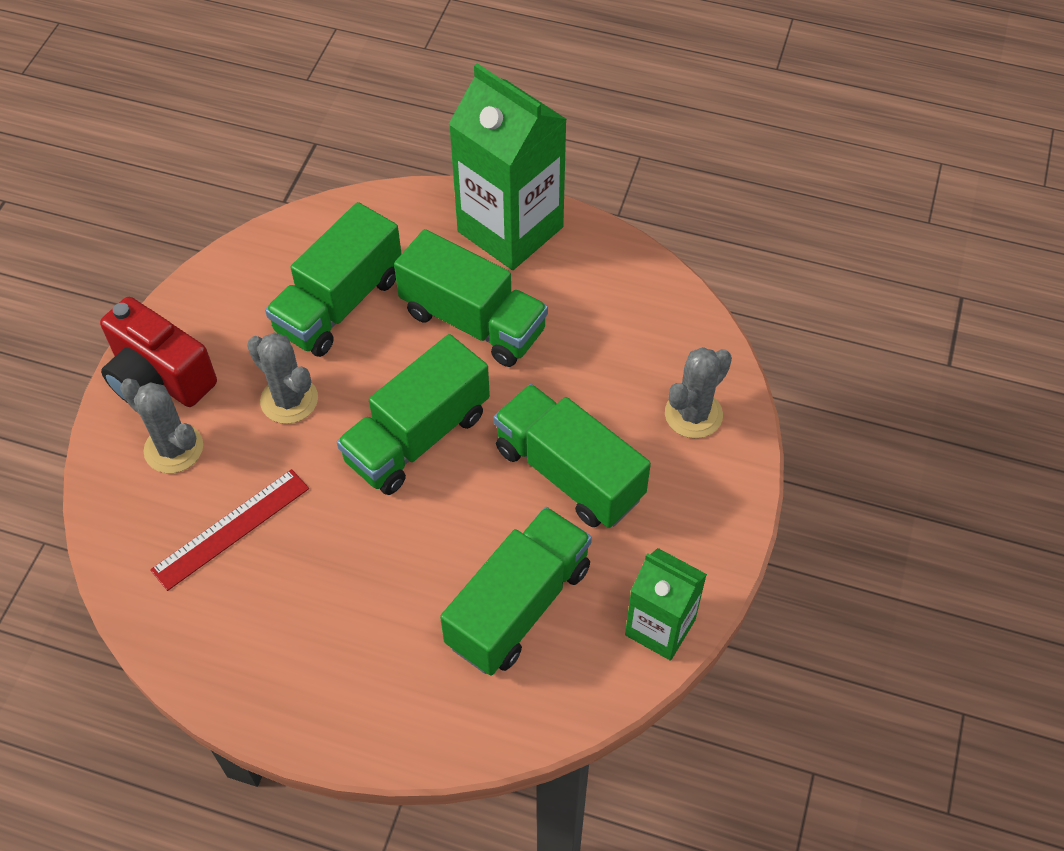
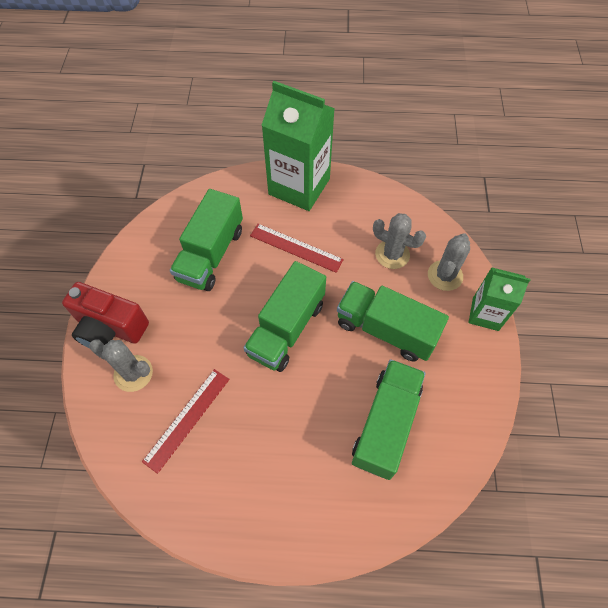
camera: 15 degrees left, 5 degrees up
grey cactus [247,332,318,424] -> grey cactus moved to [373,213,426,269]
green truck [394,229,548,367] -> red ruler [250,224,344,273]
green carton [625,548,707,661] -> green carton moved to [468,267,530,331]

